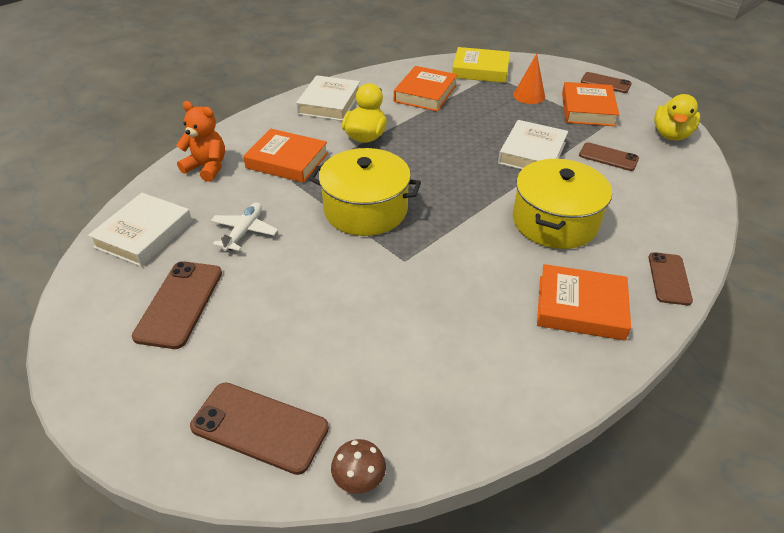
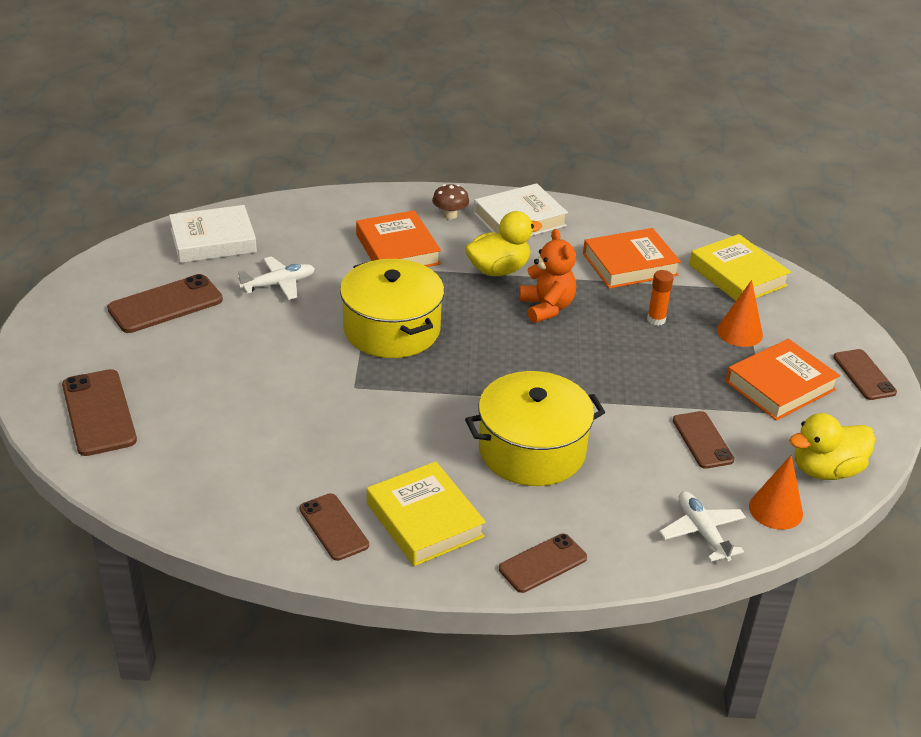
camera: 45 degrees right, 5 degrees down
orange teddy bear [176,101,225,182] -> orange teddy bear moved to [519,229,576,323]
brown mushroom [331,439,386,494] -> brown mushroom moved to [432,184,469,219]
white book [498,120,568,169] -> none
orange book [537,264,631,341] -> yellow book [367,461,486,566]
none -> brown phone [300,493,369,561]
none -> orange glue stick [647,270,674,326]
none -> white plane [659,491,746,562]
none -> orange cone [749,455,803,530]

